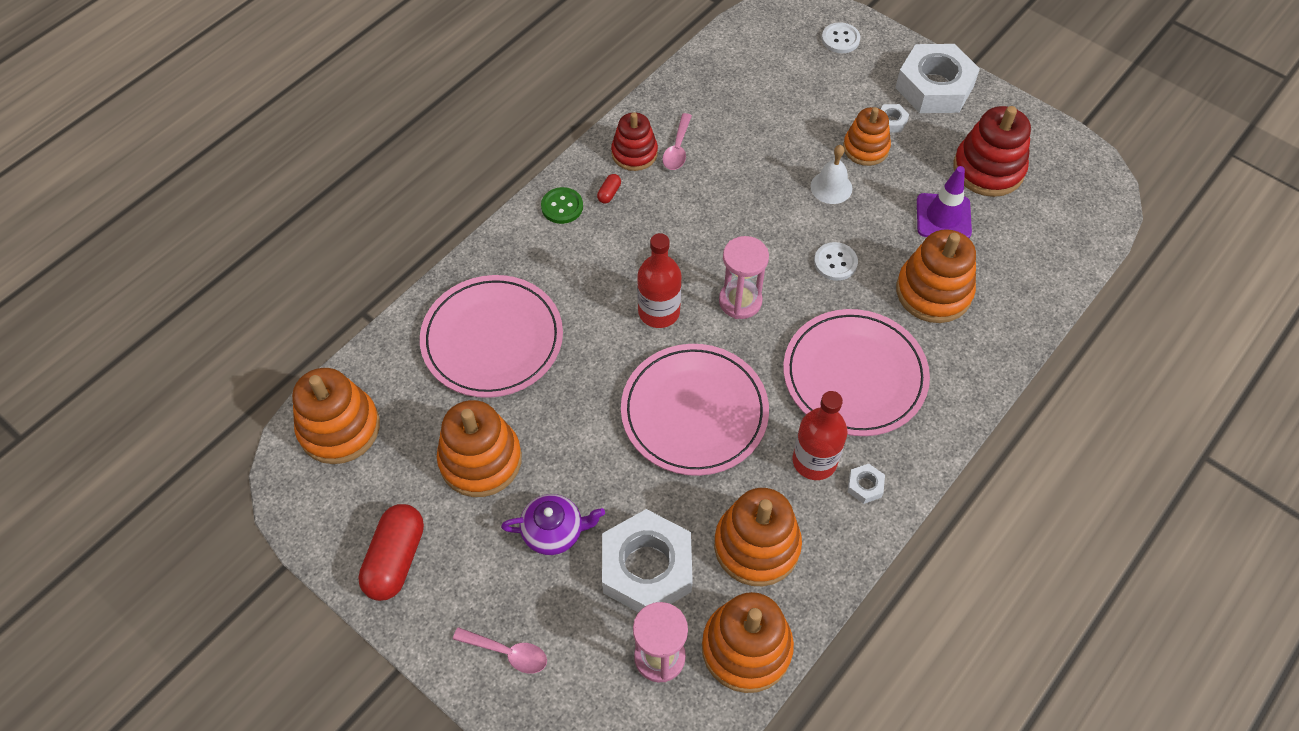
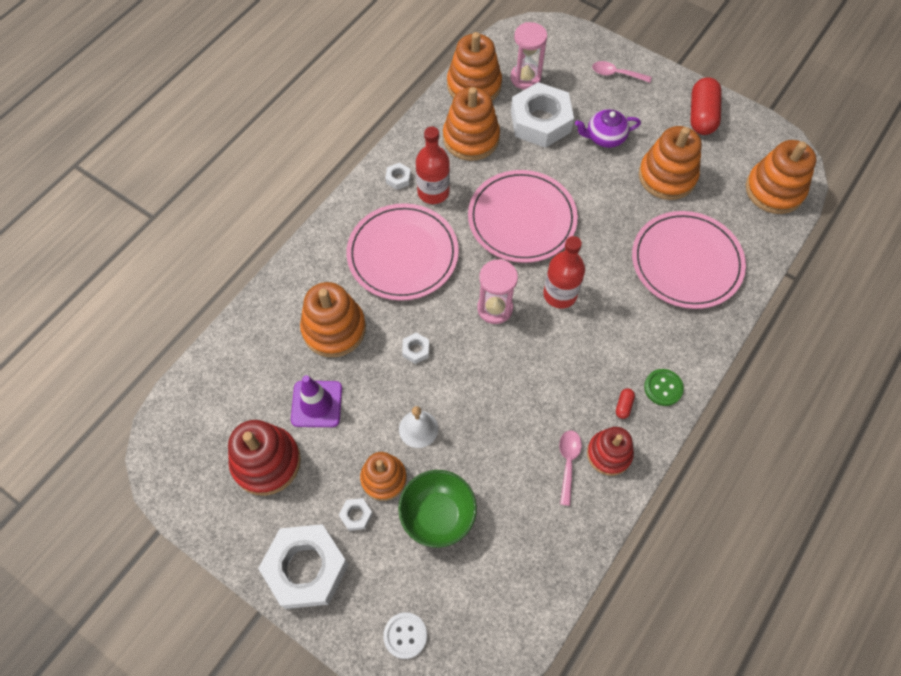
camera: 175 degrees right, 5 degrees up
white button [814,242,858,281] -> white nut [402,333,429,364]
none -> green bowl [398,470,477,548]

